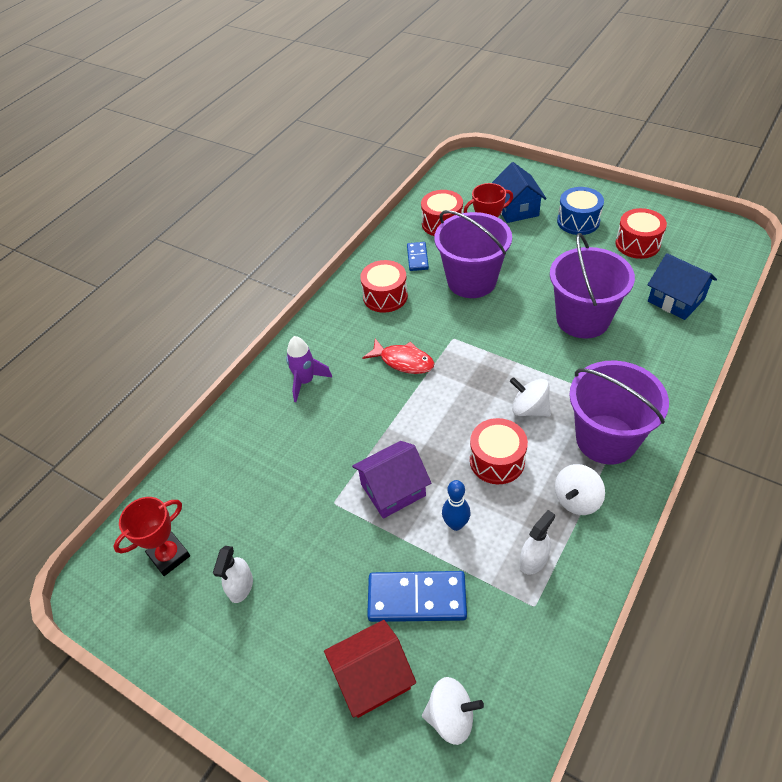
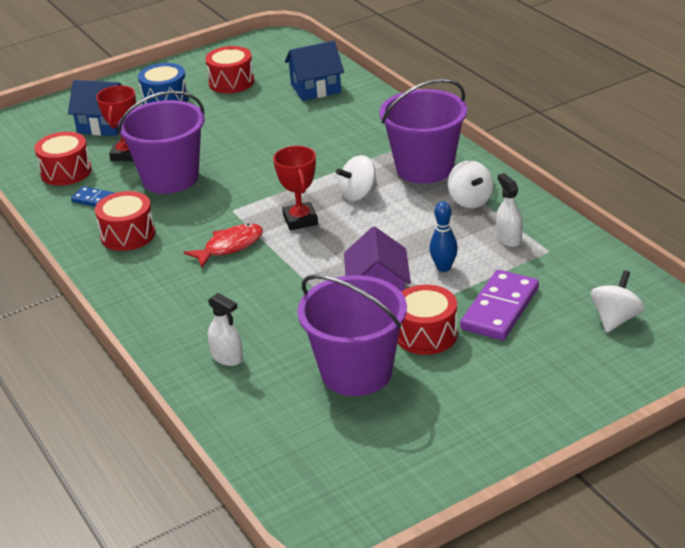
camera: 65 degrees left, 15 degrees down
red trophy [113,497,190,576] -> red trophy moved to [273,146,318,230]
white spray bottle [213,546,253,603] -> white spray bottle moved to [208,293,243,366]
purple rocket [286,336,332,402] -> none
red house [324,620,416,718] -> none
blue domino [367,571,467,622] -> purple domino [460,270,539,340]
red drum [470,418,528,484] -> red drum moved to [397,285,457,355]
purple bucket [550,233,635,339] -> purple bucket moved to [297,274,407,396]

